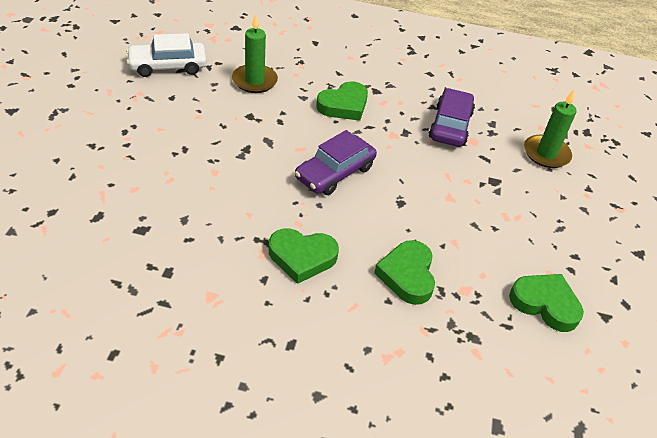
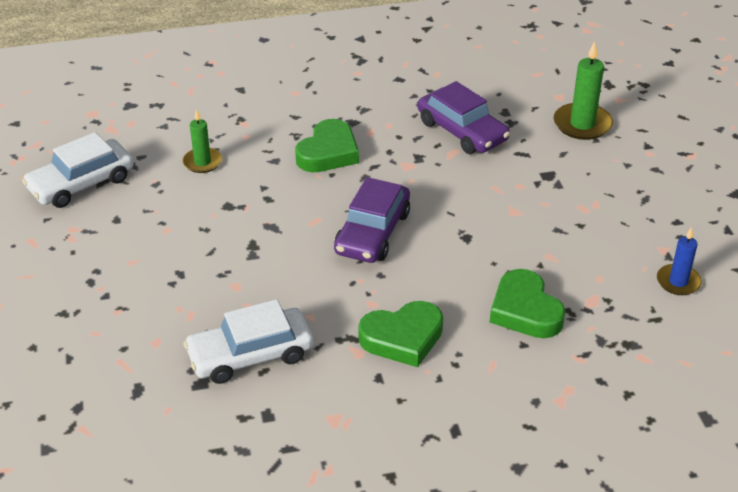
camera: 20 degrees left, 5 degrees down
green candle [232,14,278,93] -> green candle [182,109,222,173], size x0.64
purple car [429,88,475,147] -> purple car turned 150 degrees clockwise [418,81,510,154]
green heart [509,274,584,332] -> blue candle [657,227,702,295]
none -> white car [183,299,313,384]

